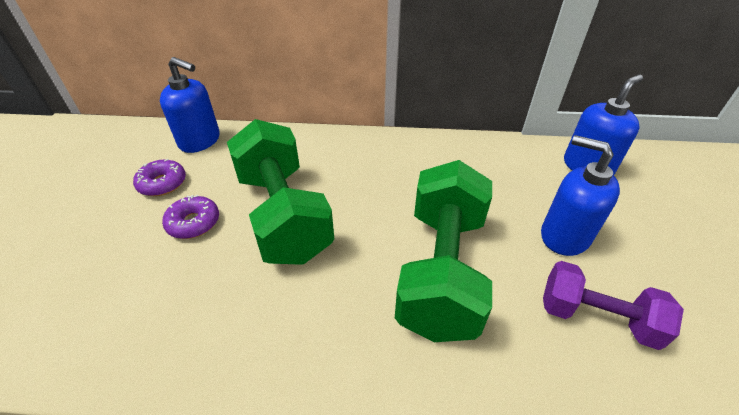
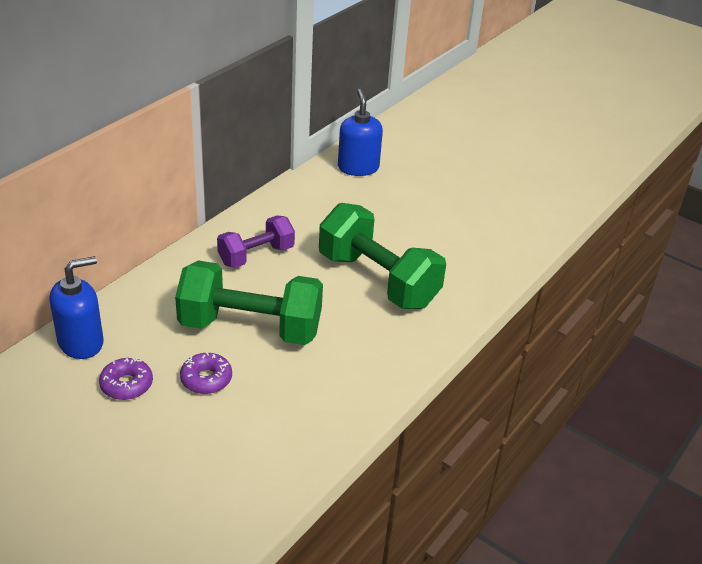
camera: 60 degrees left, 5 degrees down
blue soap dispenser [541,135,620,256] -> none
purple dumbbell [543,261,684,350] -> purple dumbbell moved to [217,216,295,268]

